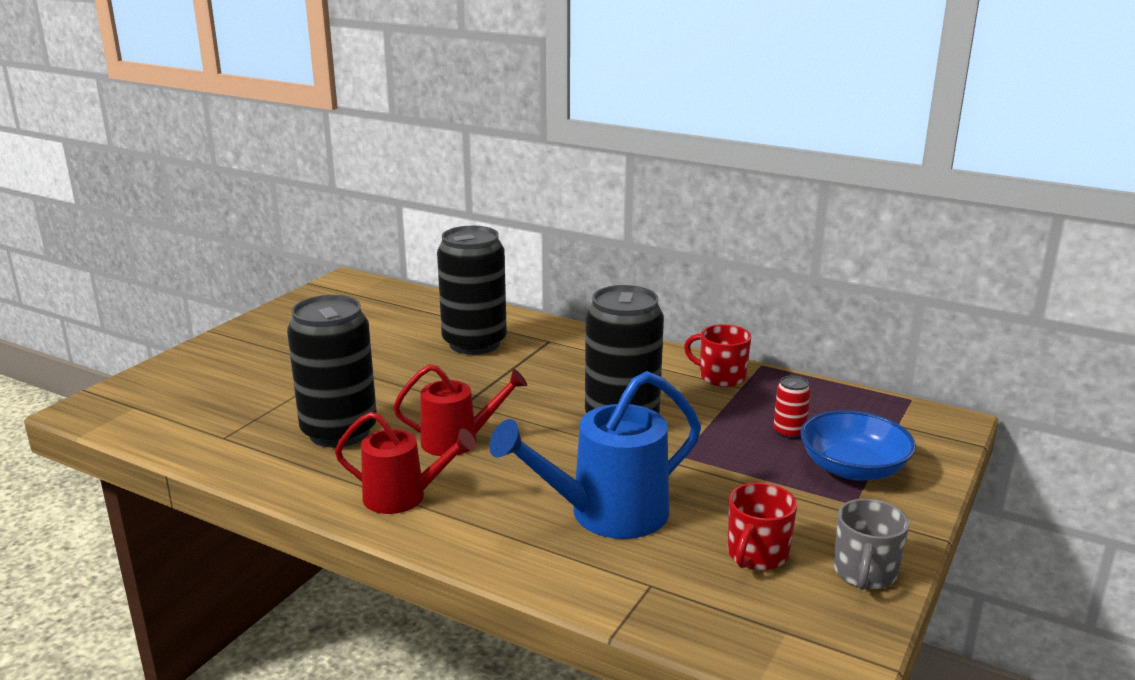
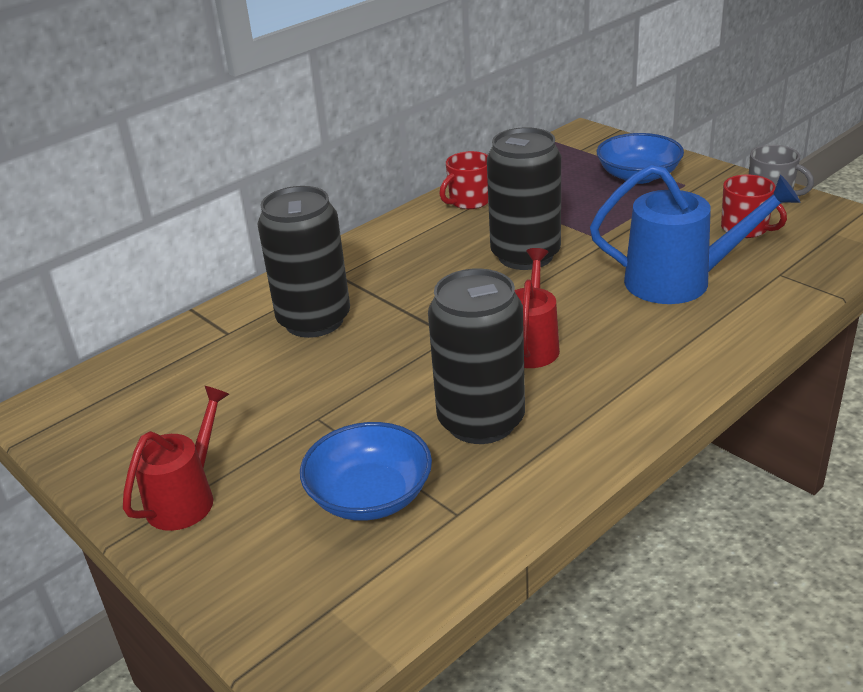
camera: 70 degrees left, 10 degrees up
red watering can [335,412,476,514] -> red watering can moved to [123,386,229,531]
blue watering can [489,371,701,539] -> blue watering can turned 75 degrees counterclockwise [590,164,800,304]
red can [773,376,810,439] -> none
none -> blue bowl [300,422,432,521]

